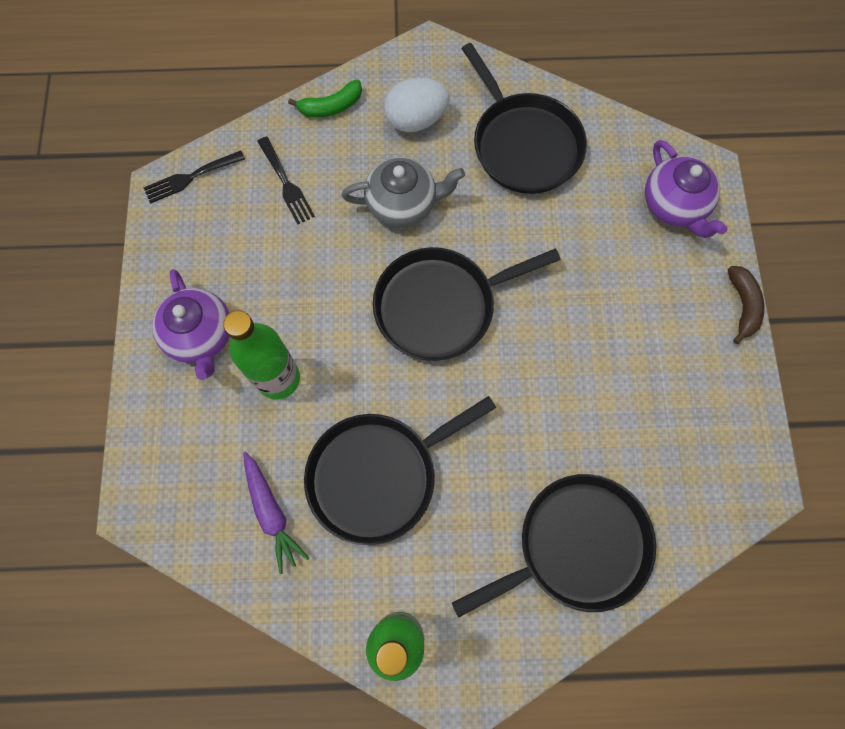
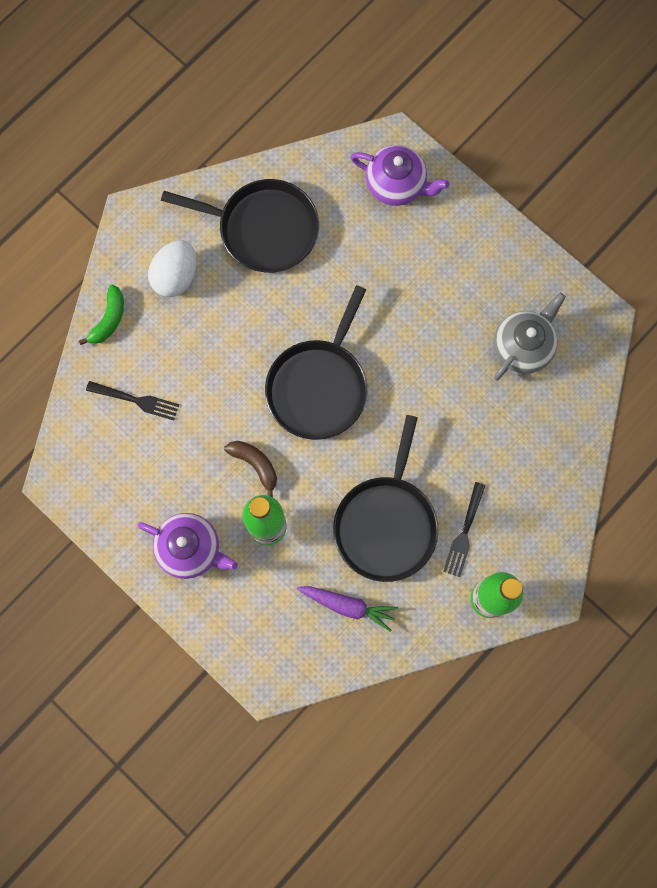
camera: 45 degrees left, 5 degrees up
black fork [144,151,245,204] -> black fork moved to [443,482,485,577]
grey teapot [342,157,465,227] -> grey teapot moved to [494,293,566,380]
black pan [452,474,656,618] -> none
brown banana [728,266,765,344] -> brown banana moved to [224,441,277,497]

